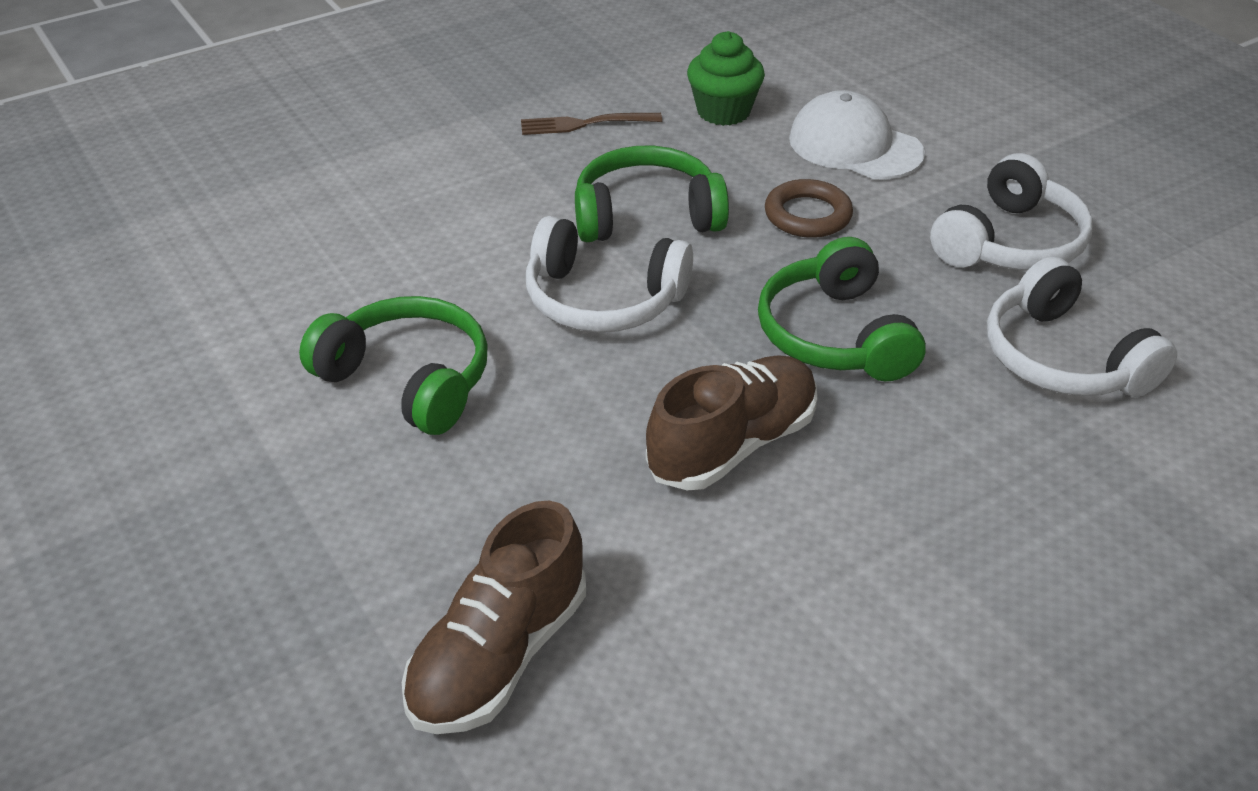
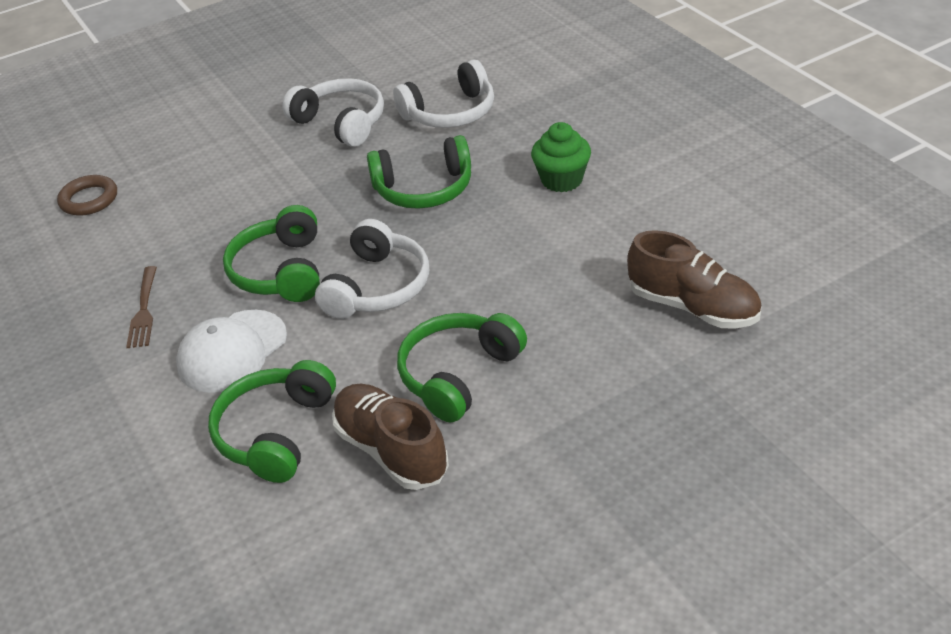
camera: 85 degrees left, 0 degrees up
brown shoe [646,355,817,490] -> brown shoe moved to [332,384,449,490]
green cupcake [687,31,765,126] -> green cupcake moved to [531,122,591,192]
brown ring [765,179,853,238] -> brown ring moved to [57,175,117,216]
white cap [789,90,925,179] -> white cap moved to [176,310,287,393]
none -> green headphones [208,360,336,483]

